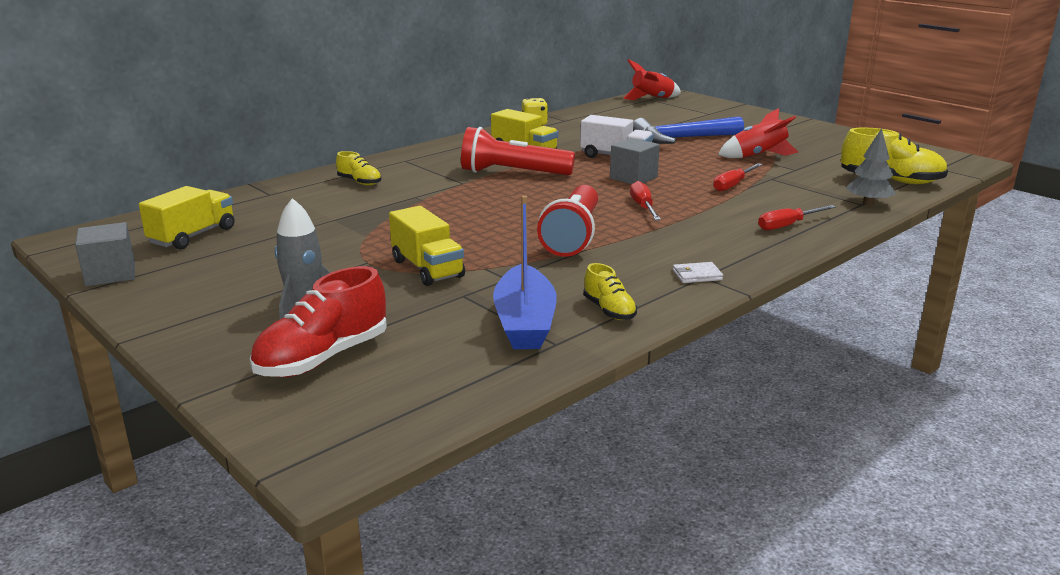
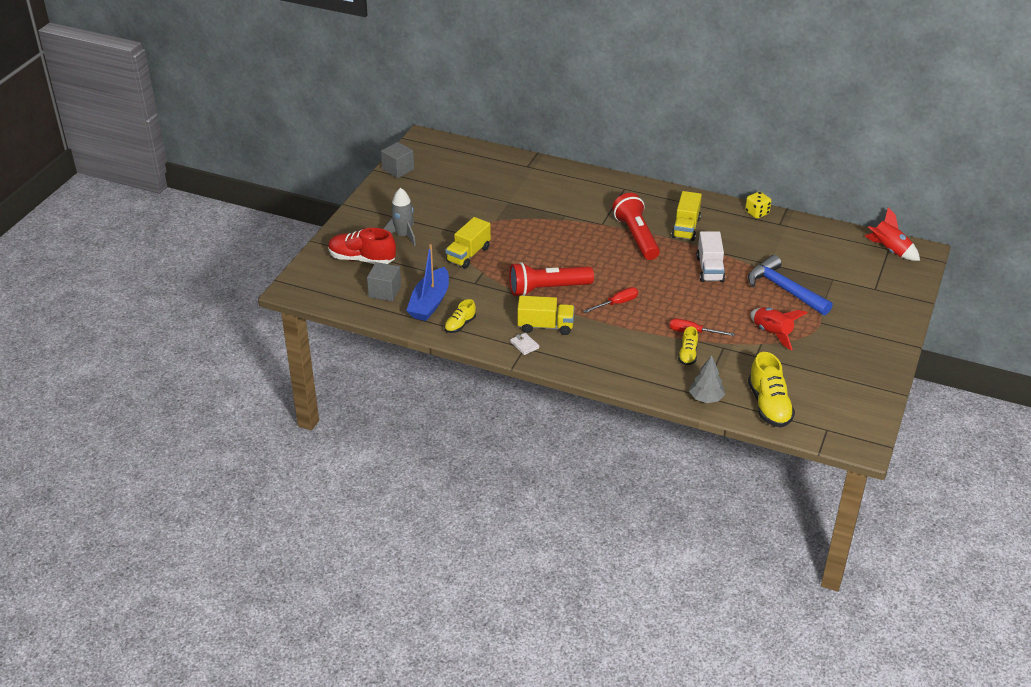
camera: 65 degrees right, 15 degrees up
yellow truck [139,186,234,250] -> yellow truck moved to [517,296,574,335]
yellow shoe [336,151,381,185] -> yellow shoe moved to [678,326,698,365]
blue boat [493,195,557,349] -> blue boat turned 45 degrees counterclockwise [406,244,449,321]
grey cube [610,138,660,184] -> grey cube moved to [367,262,401,301]
red screwdriver [758,205,836,230] -> none

